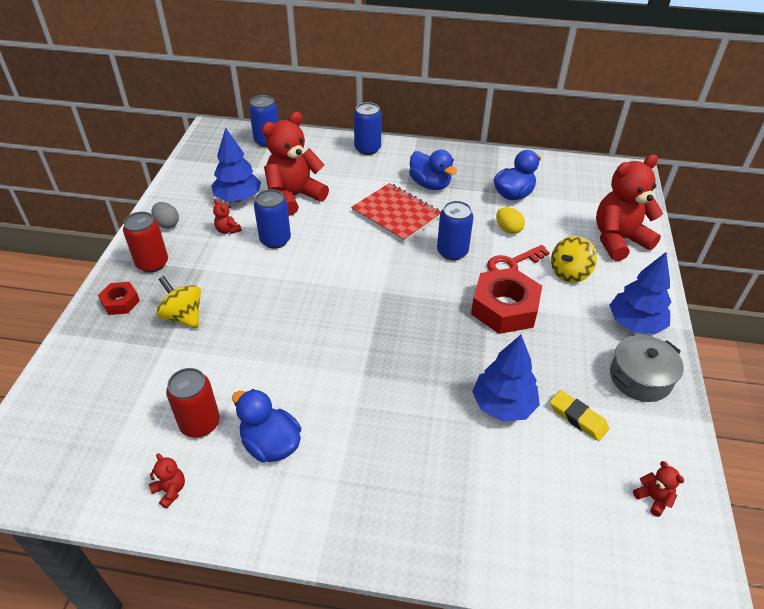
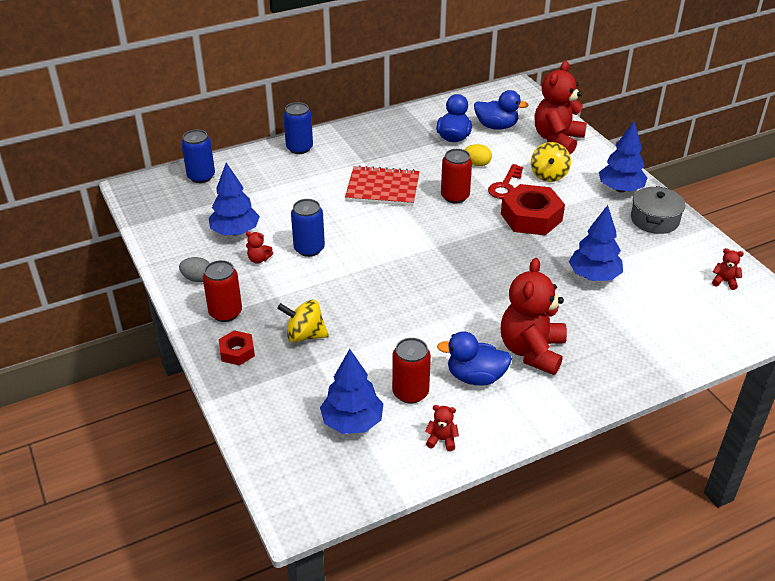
camera: 35 degrees left, 5 degrees down
red teddy bear [262,112,329,216] -> red teddy bear moved to [501,258,567,375]
blue duck [409,150,457,190] -> blue duck moved to [474,90,528,130]
blue can [437,201,474,260] -> red can [441,149,472,203]
yellow eraser [550,390,609,441] -> none
none -> blue tree [320,349,384,434]

